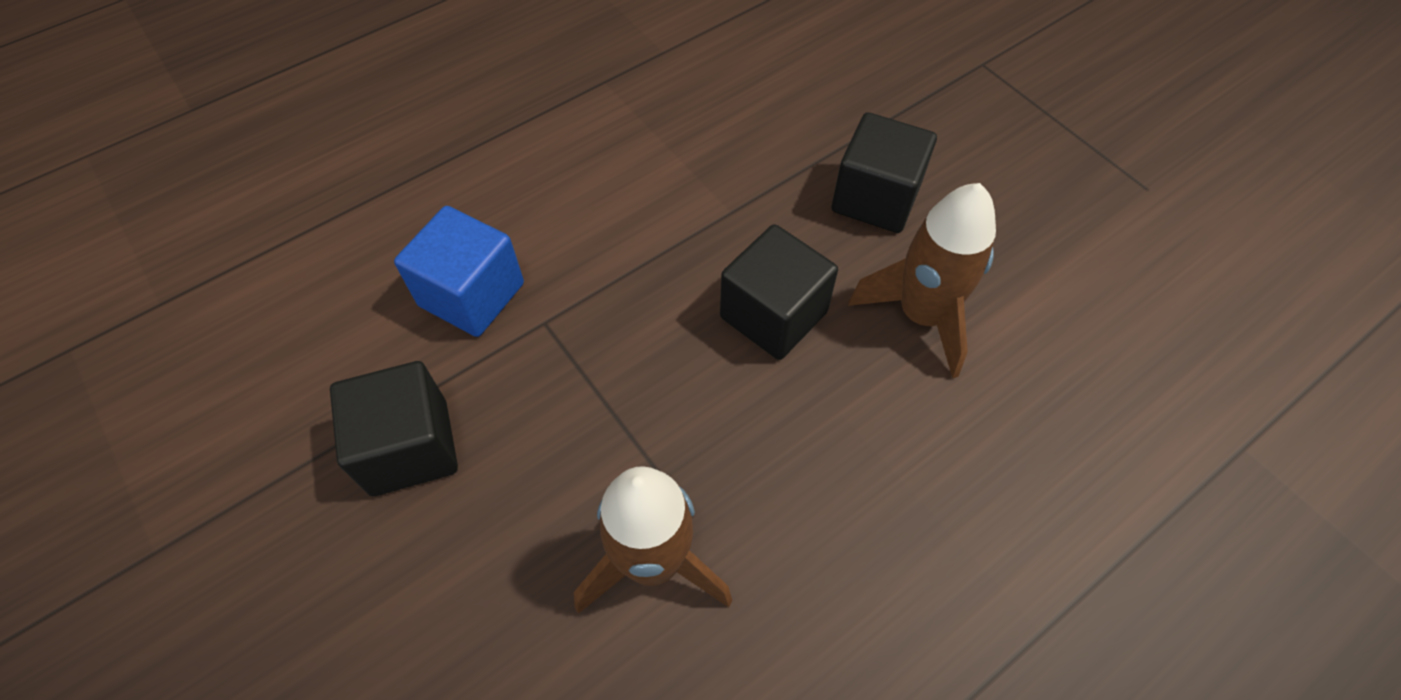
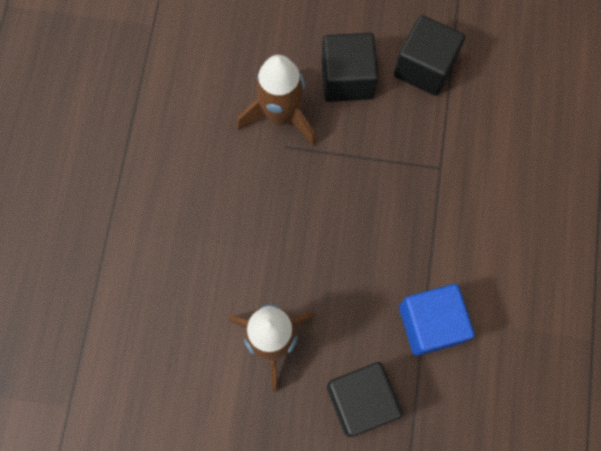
camera: 135 degrees right, 15 degrees up
blue cube [394,206,524,337] -> blue cube moved to [399,284,474,356]
black cube [720,224,838,360] -> black cube moved to [321,33,378,102]

